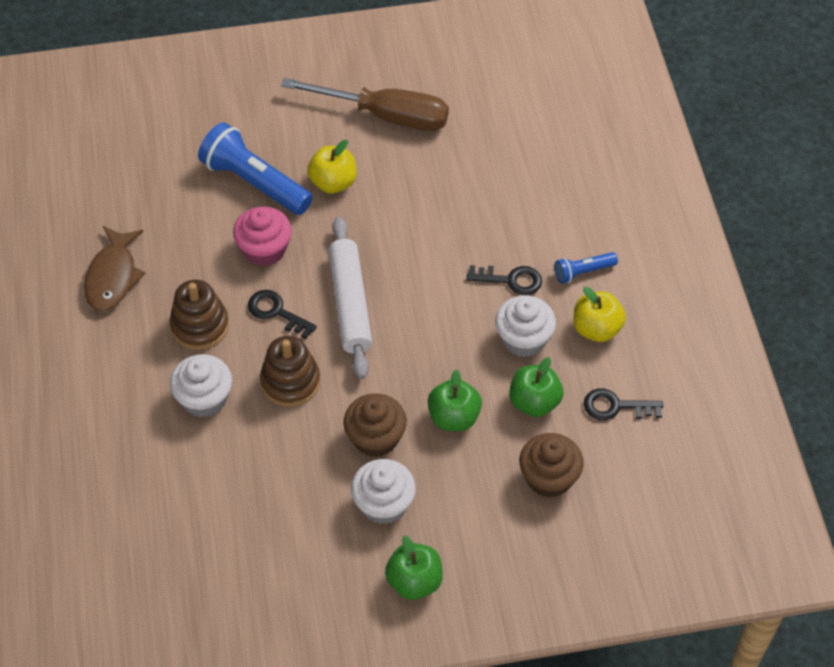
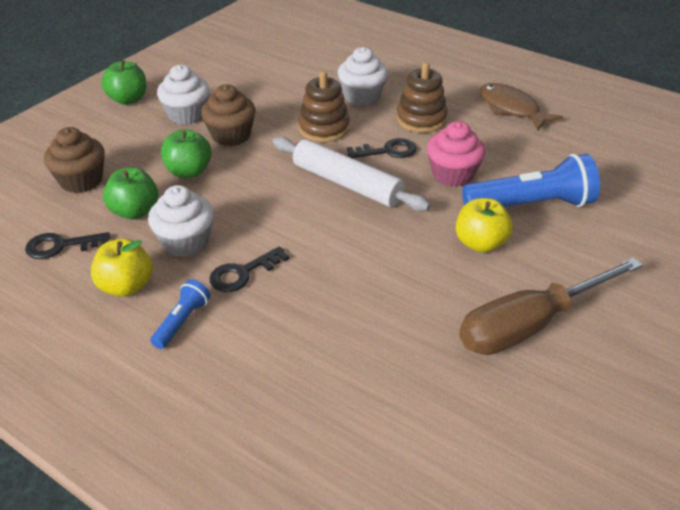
camera: 135 degrees right, 15 degrees down
black key [584,389,663,420] -> black key turned 150 degrees counterclockwise [25,232,110,259]

